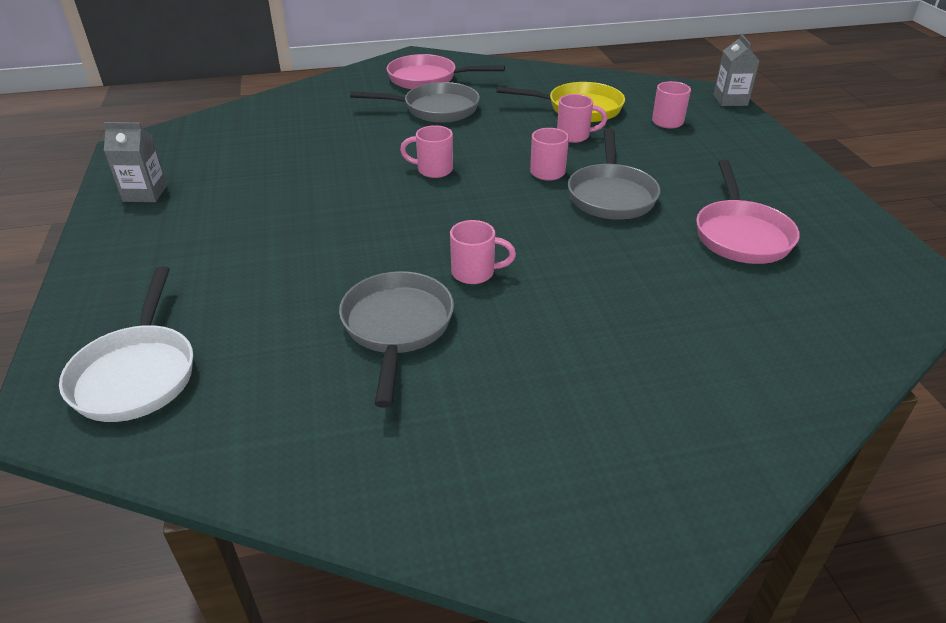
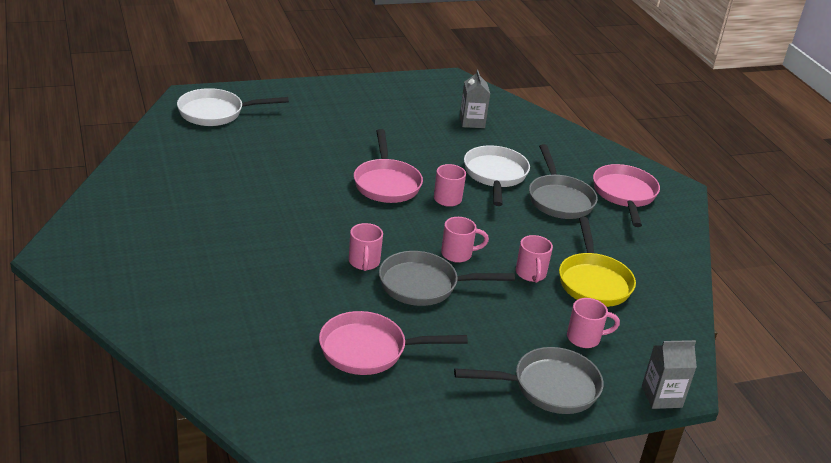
camera: 80 degrees right, 5 degrees down
grey carton [104,122,167,202] -> grey carton moved to [460,70,490,128]
grey pan [339,271,454,408] -> grey pan moved to [454,347,603,414]
pink mug [450,220,516,284] -> pink mug moved to [349,223,383,271]
none -> pink pan [354,129,423,203]
none -> white pan [464,145,530,206]

